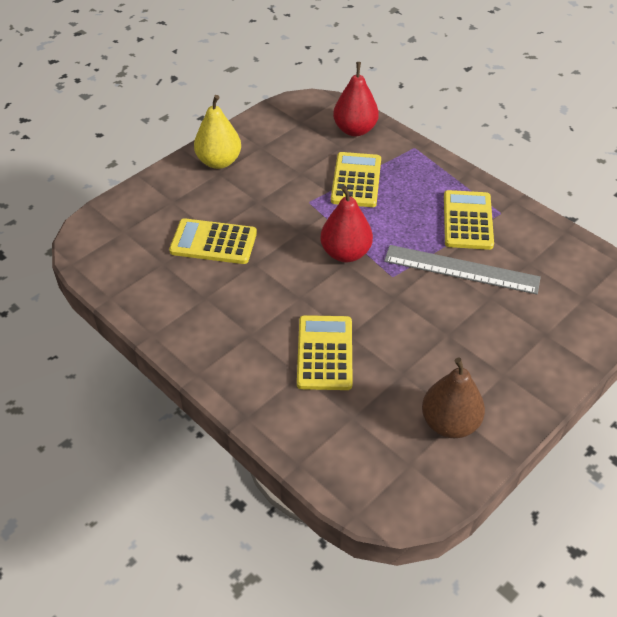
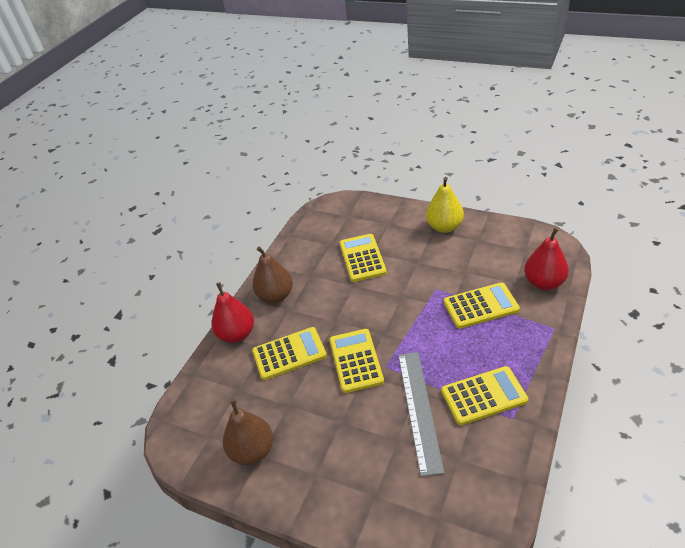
camera: 75 degrees right, 5 degrees down
red pear [320,186,373,262] -> red pear moved to [211,282,254,343]
none -> brown pear [252,246,293,303]
none -> yellow calculator [330,329,384,393]

